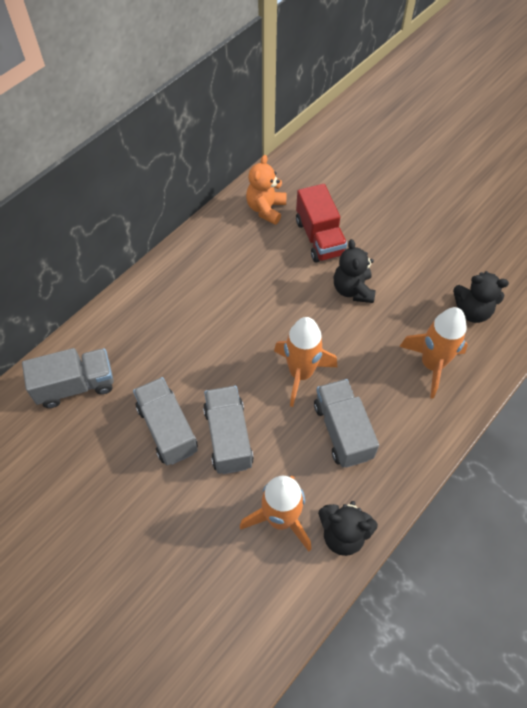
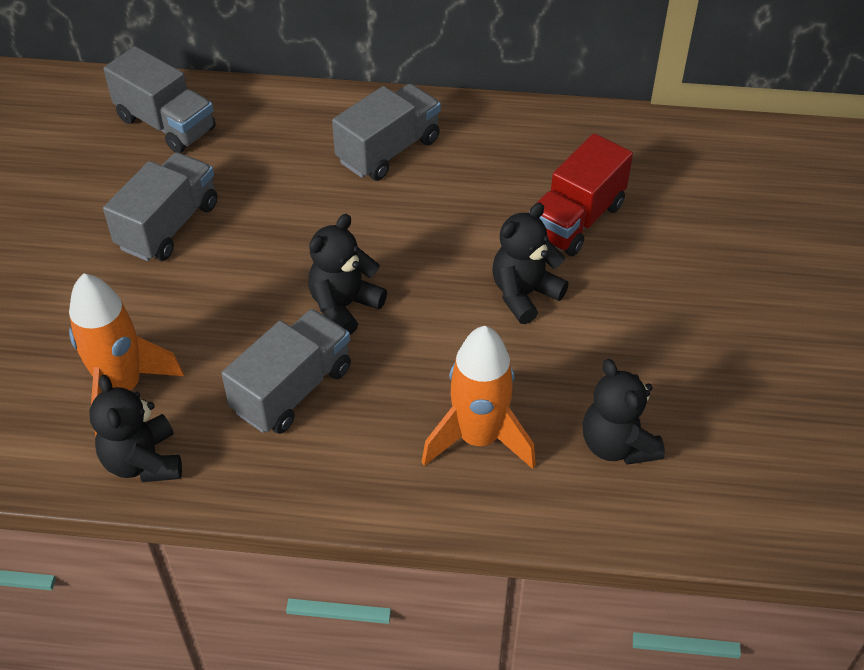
camera: 55 degrees right, 10 degrees down
grey truck [203,386,254,474] -> grey truck moved to [332,84,441,181]
orange teddy bear [246,155,287,225] -> none
orange rocket [274,317,337,407] -> black teddy bear [308,214,387,335]

